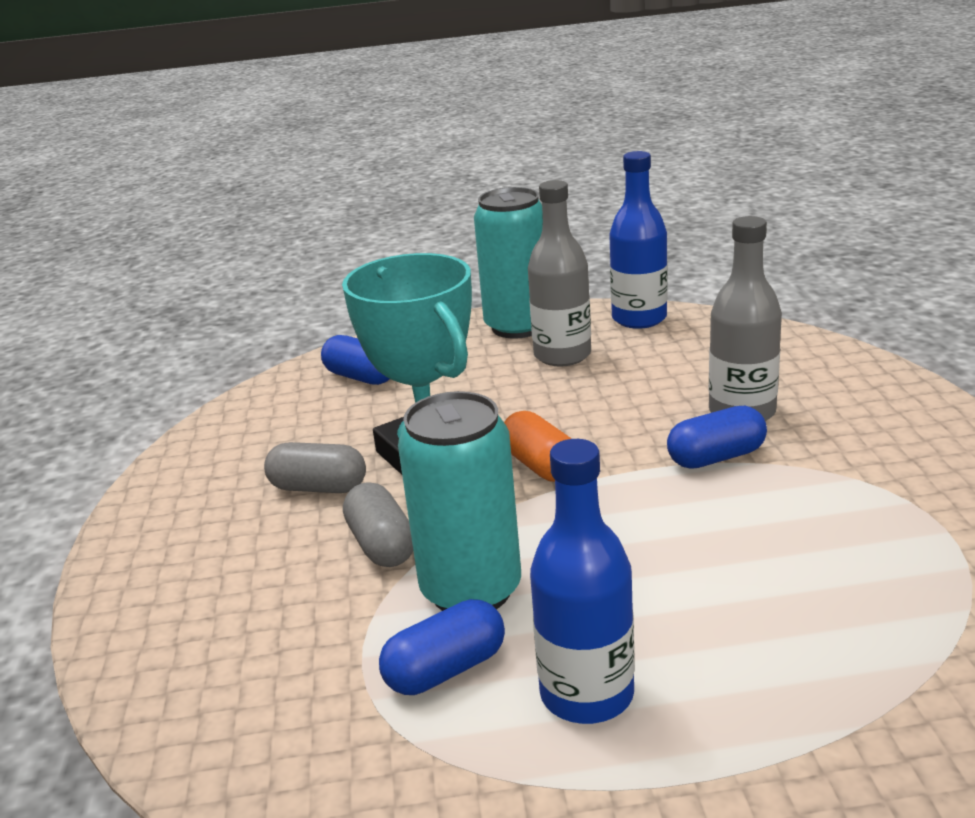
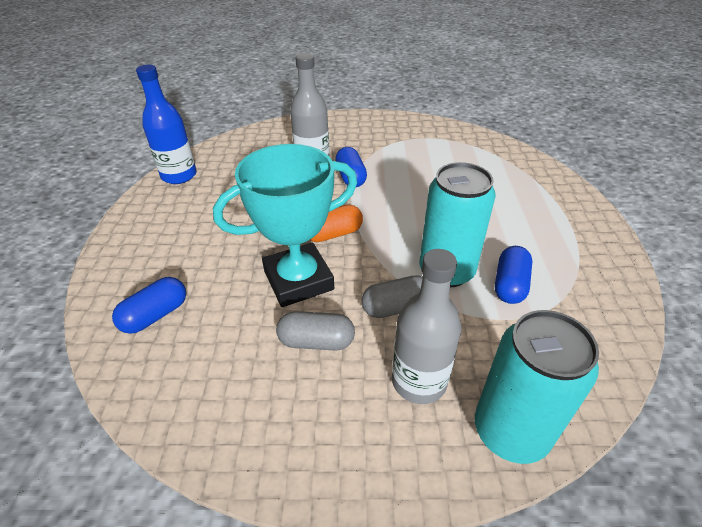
camera: 85 degrees left, 15 degrees up
grey capsule [264,442,366,493] -> grey capsule turned 75 degrees clockwise [276,311,355,351]
blue capsule [379,599,505,695] -> blue capsule turned 45 degrees clockwise [495,246,532,304]
turquoise can [474,187,543,339] -> turquoise can moved to [475,310,599,464]
grey bottle [528,180,591,367] -> grey bottle moved to [392,249,461,404]
blue bottle [530,439,635,724] -> none

